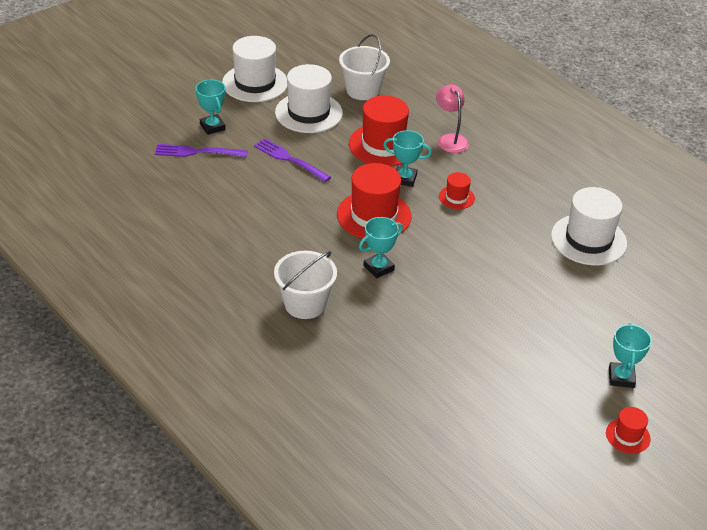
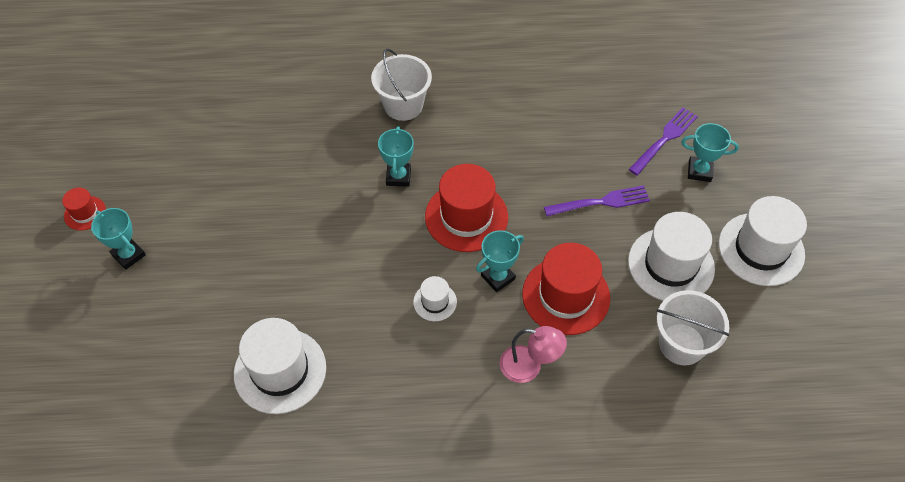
camera: 130 degrees right, 15 degrees up
red hat [439,172,475,209] -> white hat [413,276,457,321]

